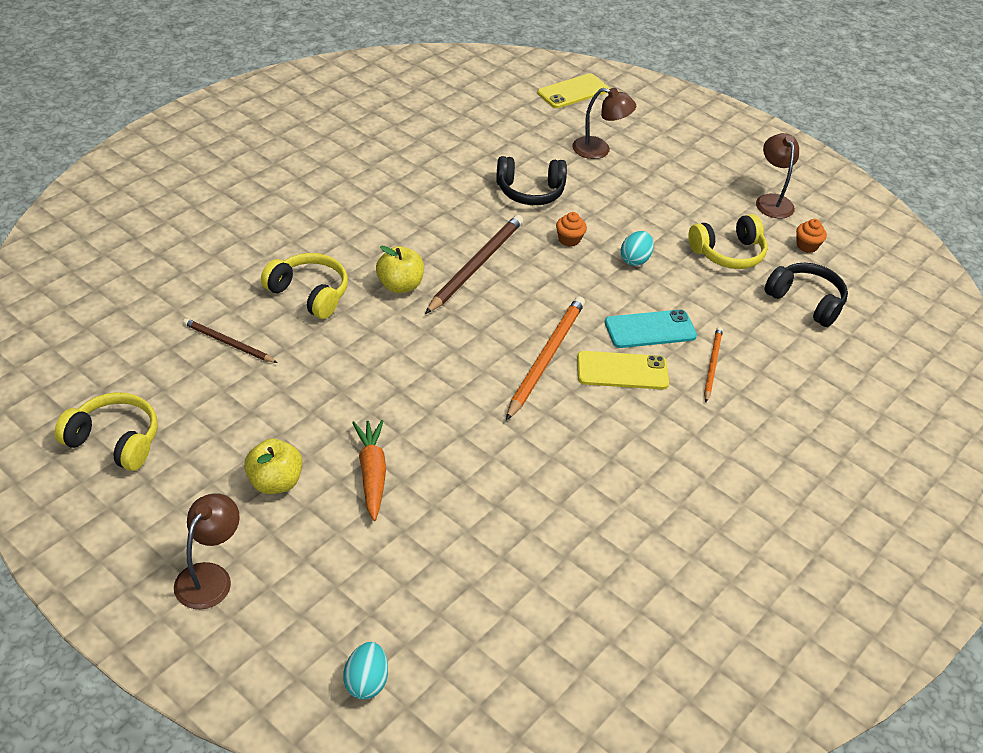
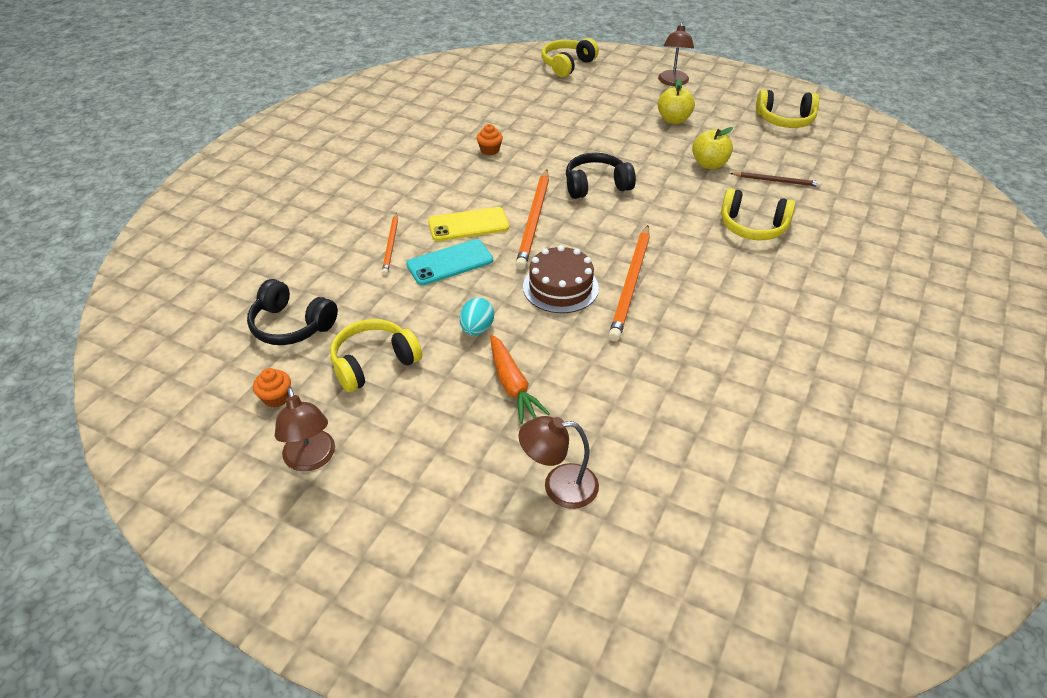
camera: 170 degrees right, 0 degrees up
turquoise egg [343,642,388,699] -> yellow headphones [541,38,599,77]
orange carrot [352,420,386,521] -> orange carrot moved to [491,335,550,424]
yellow apple [376,246,424,293] -> yellow apple moved to [692,127,733,169]
brown pencil [425,215,523,314] -> orange pencil [609,225,650,341]
black headphones [496,156,567,205] -> black headphones moved to [566,153,636,199]
yellow phone [537,73,609,108] -> none
orange cupcake [556,212,587,247] -> orange cupcake moved to [477,124,503,155]
none -> brown cake [523,245,599,313]

